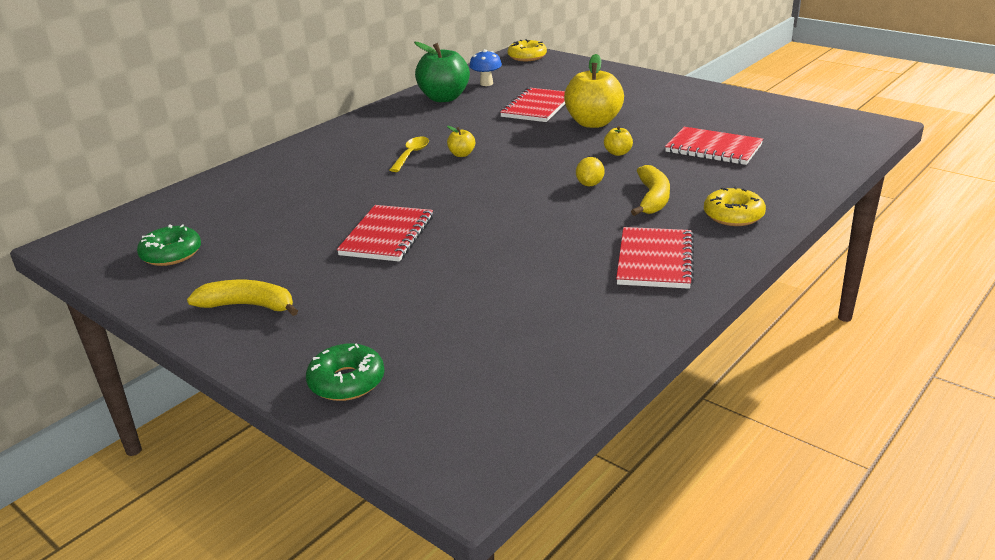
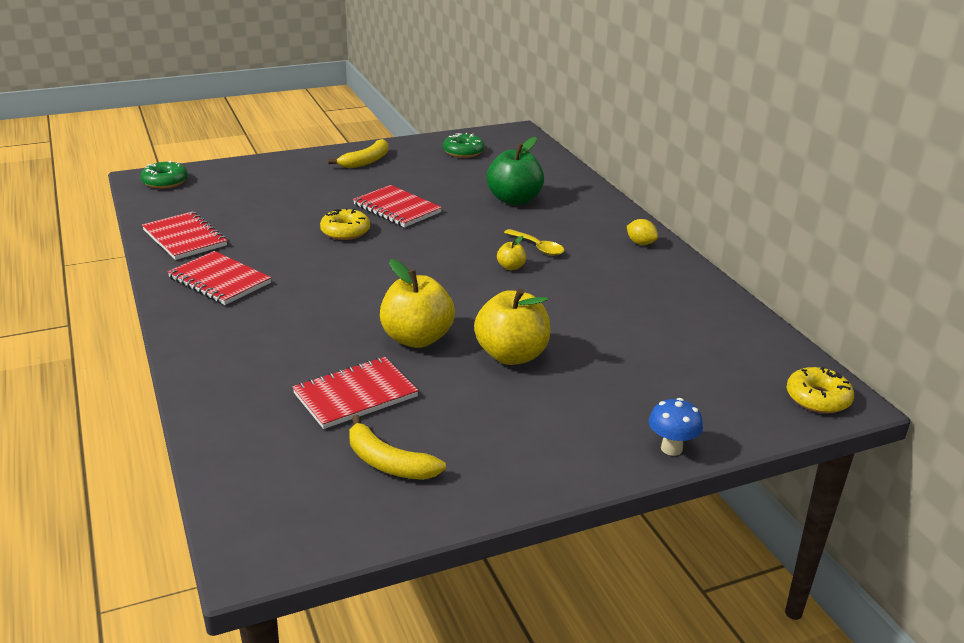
camera: 115 degrees right, 0 degrees up
green donut [306,343,385,401] -> green donut moved to [140,160,188,189]
green apple [414,42,470,102] -> green apple moved to [487,137,544,205]
blue mushroom [470,49,502,86] -> blue mushroom moved to [649,398,703,456]
red notebook [500,87,565,122] -> red notebook moved to [142,211,227,260]
yellow lemon [576,157,604,186] -> yellow lemon moved to [627,219,658,245]
yellow apple [604,126,633,156] -> yellow apple [380,259,455,348], size x2.21
yellow banana [631,165,670,216] -> yellow banana moved to [349,415,446,480]
yellow donut [704,186,766,226] -> yellow donut moved to [320,208,370,240]

